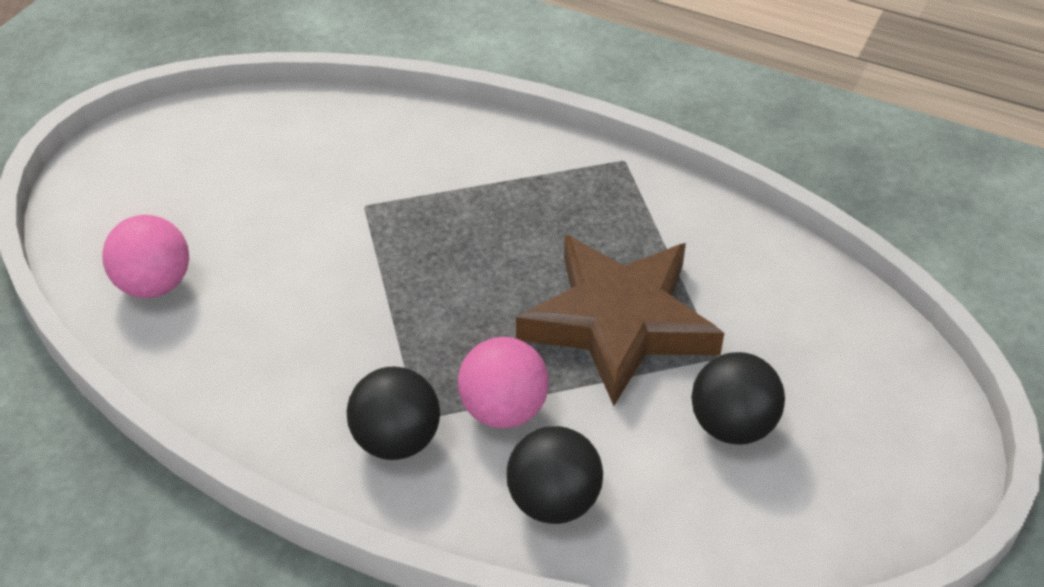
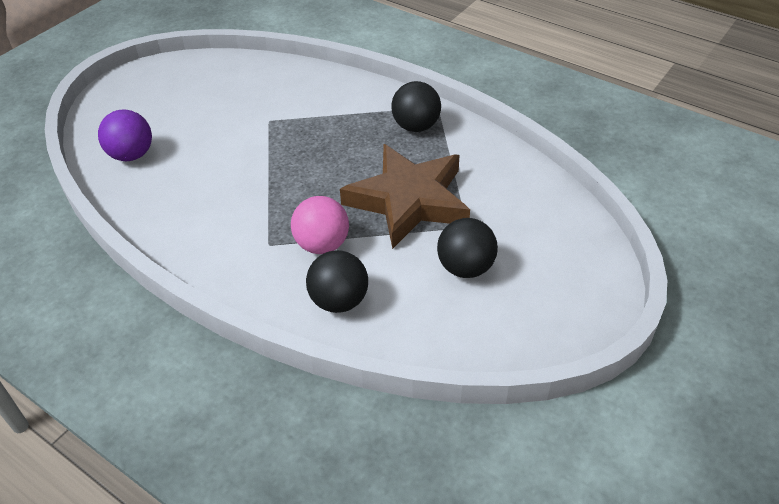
camera: 10 degrees right, 0 degrees up
pink ball [102,215,189,298] -> purple ball [98,109,152,161]
black ball [346,367,440,460] -> black ball moved to [392,81,441,132]

